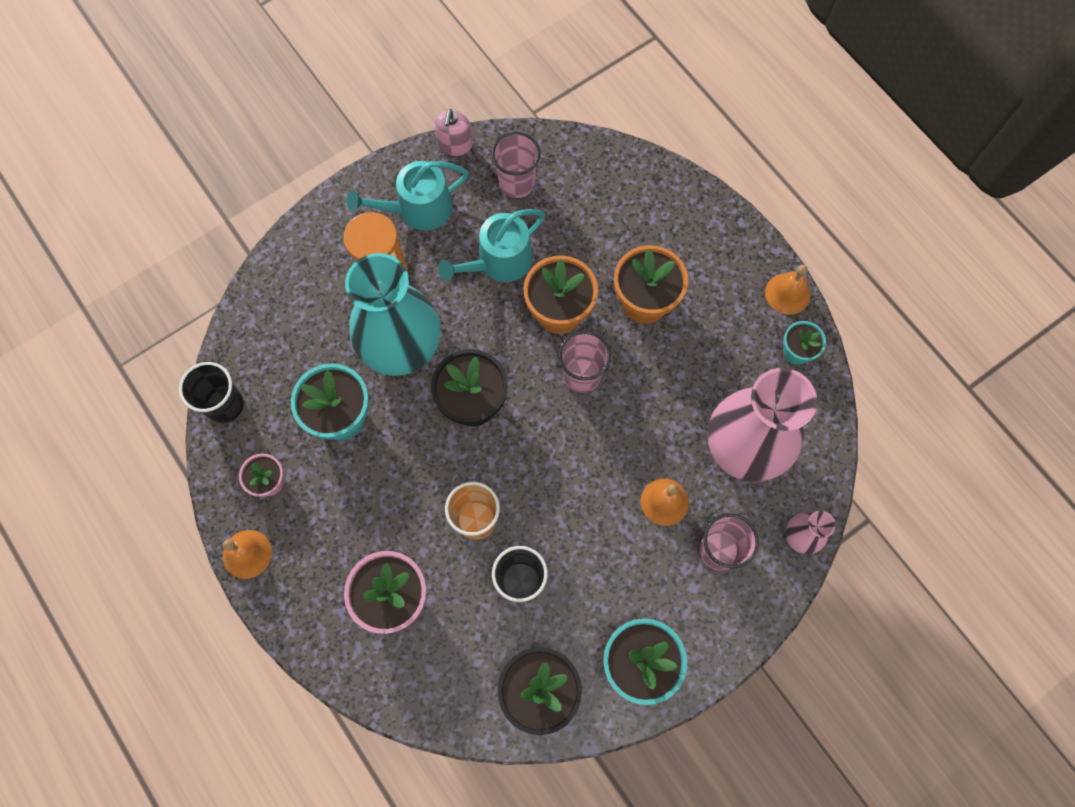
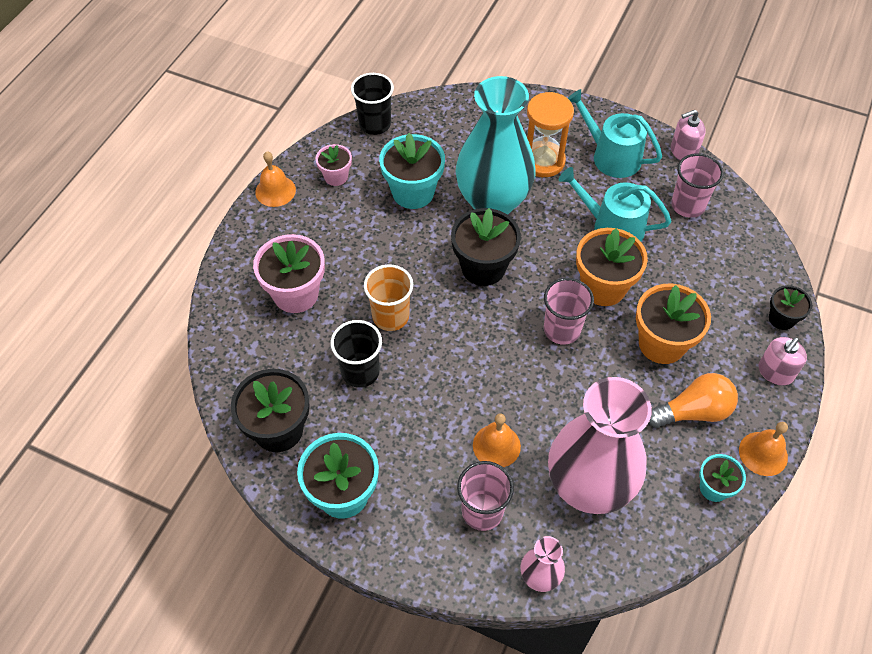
camera: 60 degrees right, 15 degrees down
none -> orange light bulb [649,373,738,428]
none -> pink soap dispenser [758,337,807,386]
none -> black flower pot [769,285,812,330]

